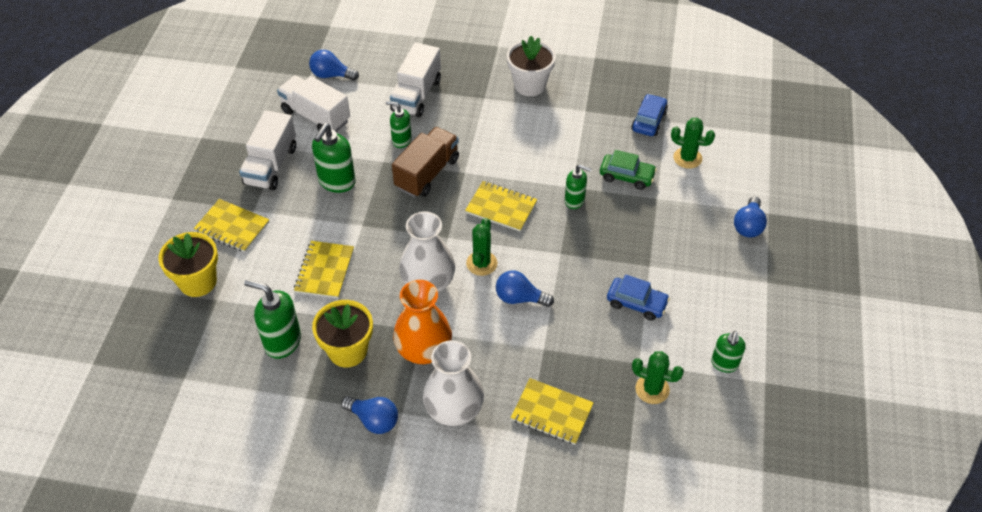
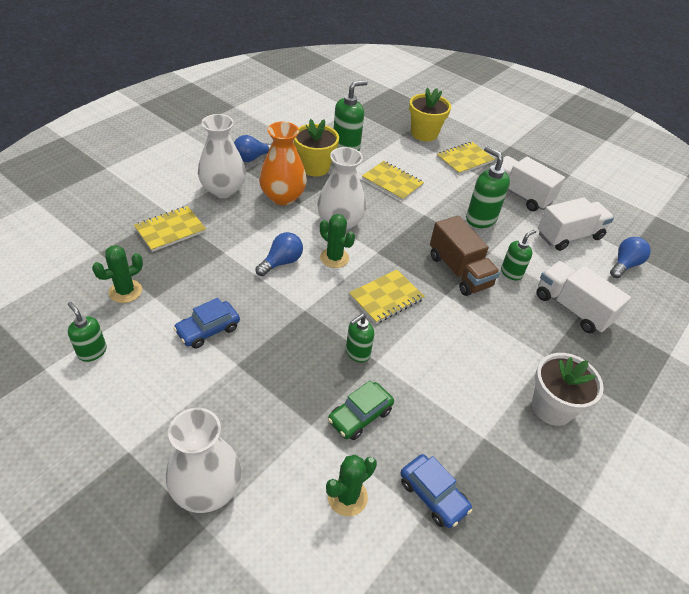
camera: 115 degrees right, 5 degrees down
blue light bulb [734,196,767,237] -> white vase [166,408,242,513]

